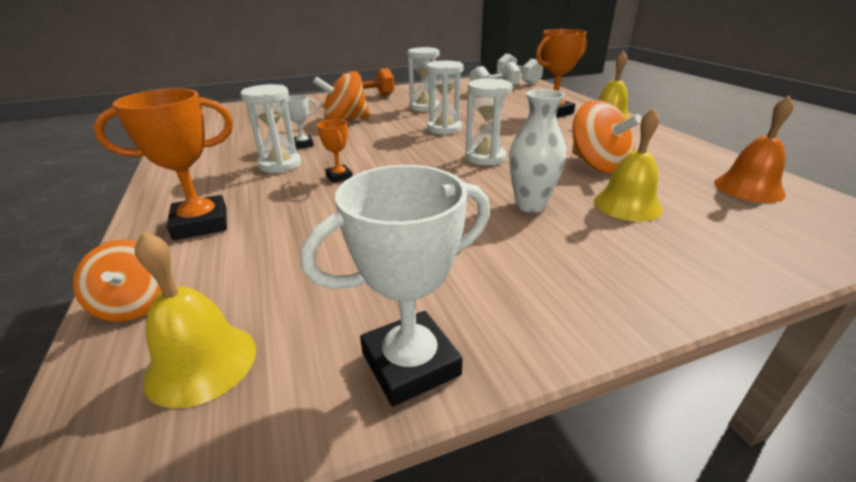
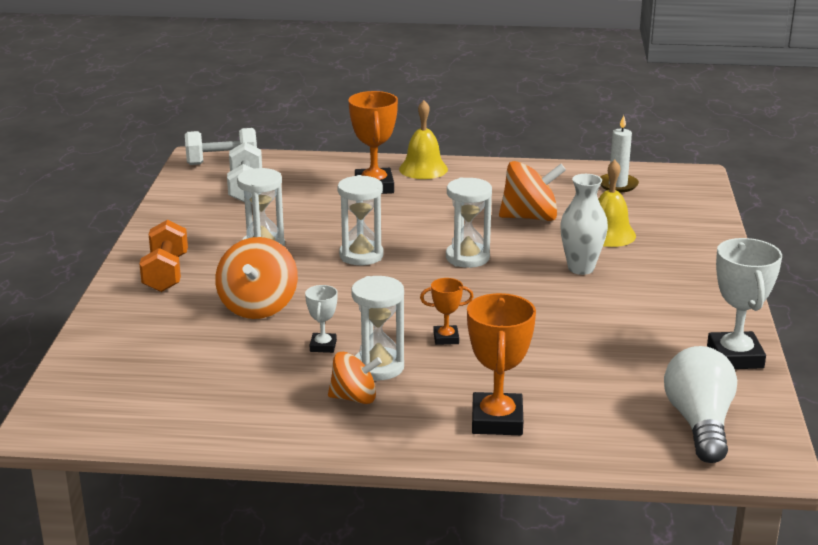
camera: 65 degrees left, 5 degrees down
orange spinning top [73,239,162,322] -> orange spinning top moved to [328,352,382,404]
yellow bell [135,231,256,408] -> white light bulb [664,346,737,463]
orange bell [714,96,794,203] -> white candle [600,115,639,192]

